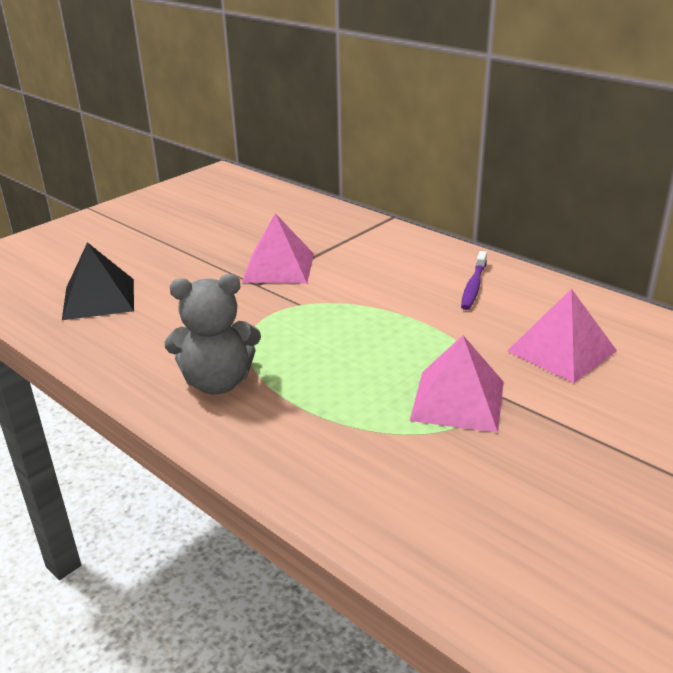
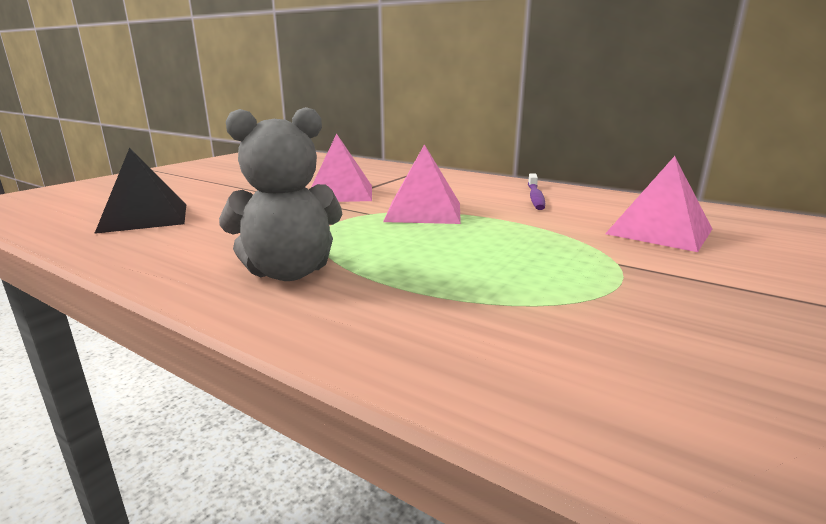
camera: 10 degrees left, 10 degrees down
pink pyramid [410,335,504,433] -> pink pyramid moved to [383,144,461,224]

